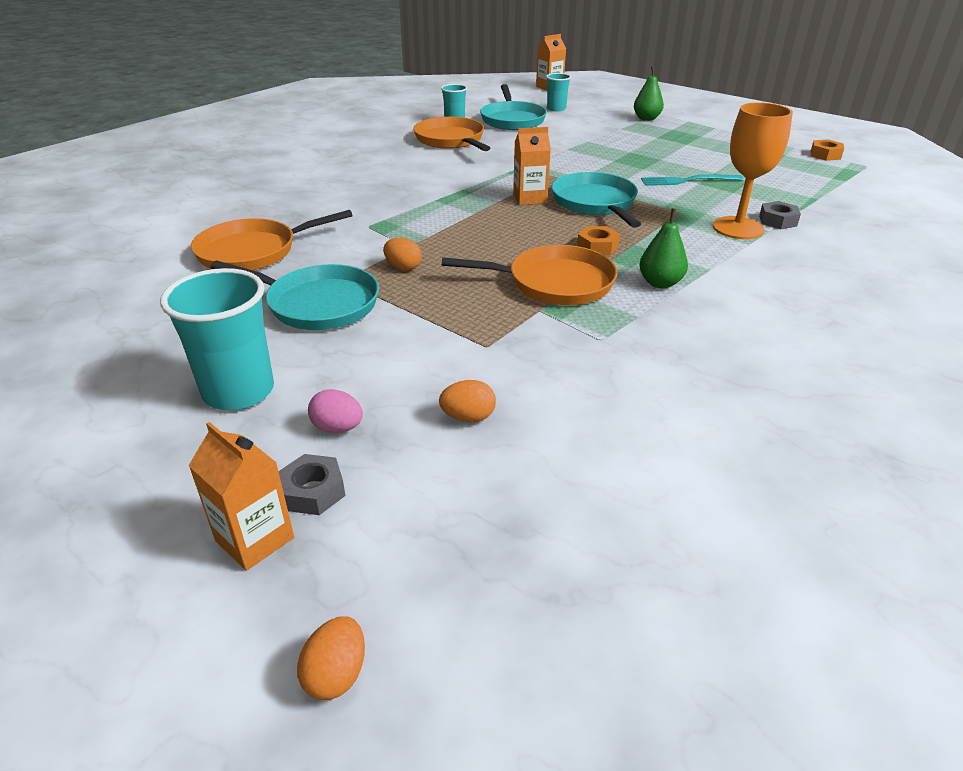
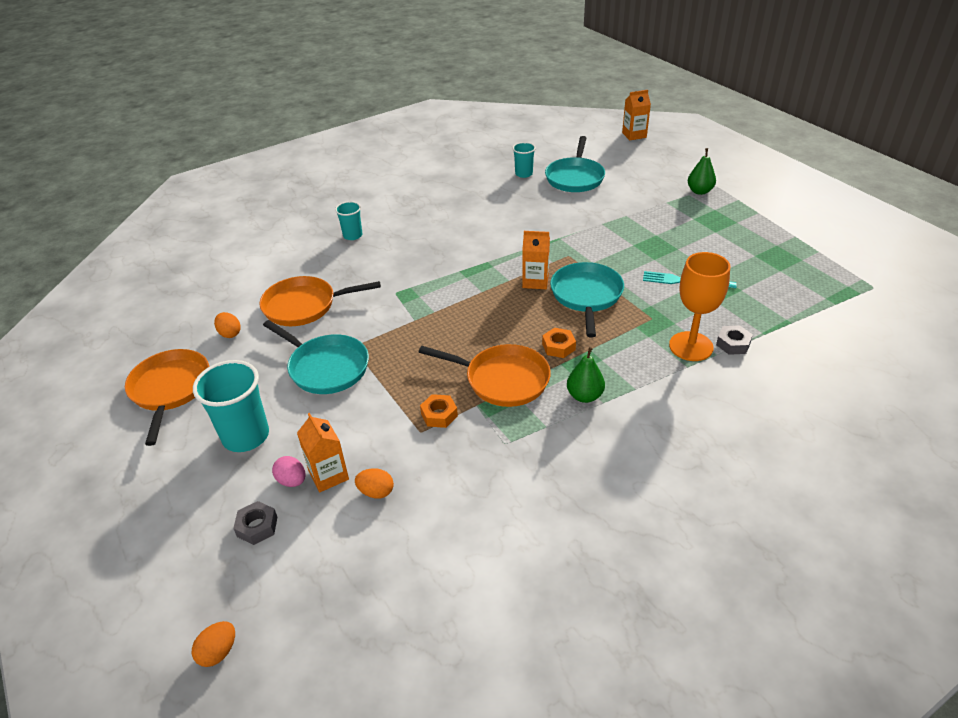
camera: 20 degrees right, 5 degrees up
orange carton [188,422,294,571] -> orange carton moved to [297,413,349,492]
orange egg [383,238,422,271] -> orange egg moved to [214,312,241,338]
orange pan [413,117,490,151] -> orange pan moved to [125,349,209,446]
turquoise cup [546,73,571,112] -> turquoise cup moved to [335,201,362,240]
orange nut [811,139,844,161] -> orange nut moved to [420,394,458,428]

